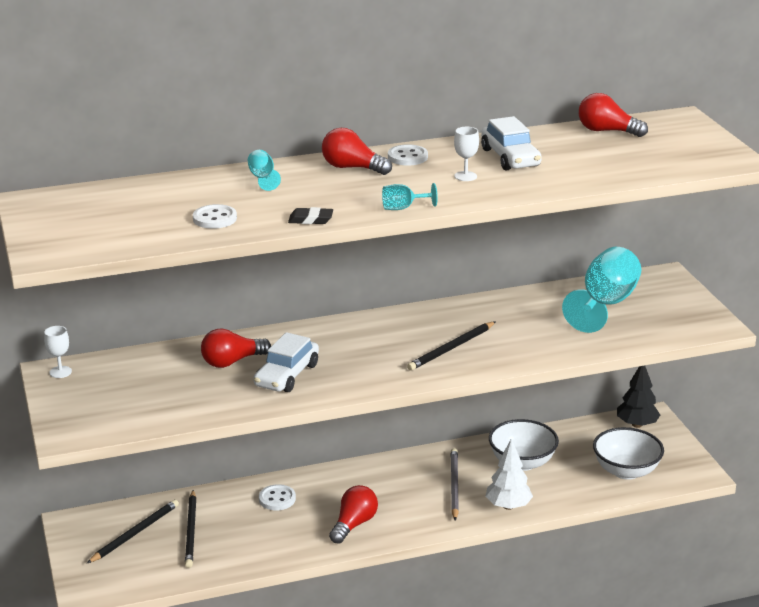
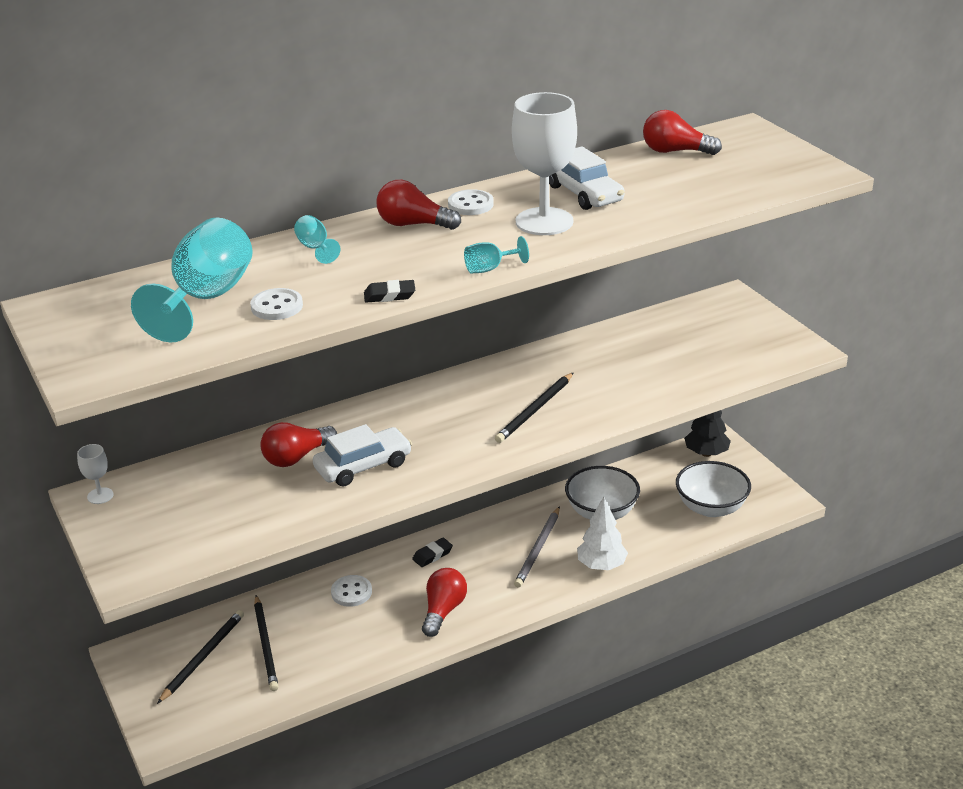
camera: 10 degrees left, 5 degrees up
white car [253,332,319,392] -> white car turned 135 degrees counterclockwise [313,424,412,487]
grey pencil [450,448,459,521] -> grey pencil turned 150 degrees counterclockwise [514,506,560,587]
white goblet [454,127,479,181] -> white goblet [512,92,577,235], size x2.25
turquoise goblet [562,247,641,333] -> turquoise goblet moved to [131,218,253,343]
none -> black eraser [412,538,453,567]

